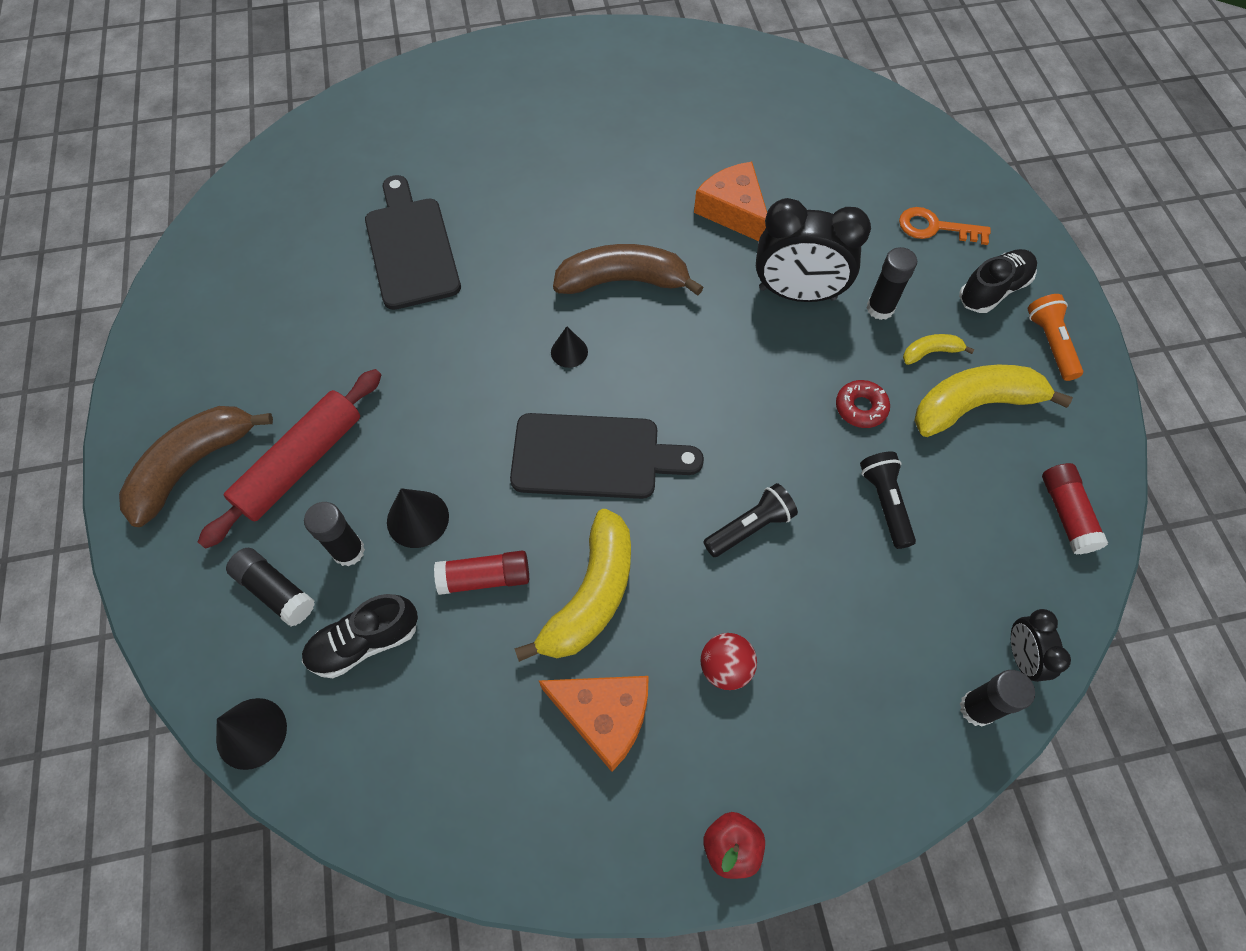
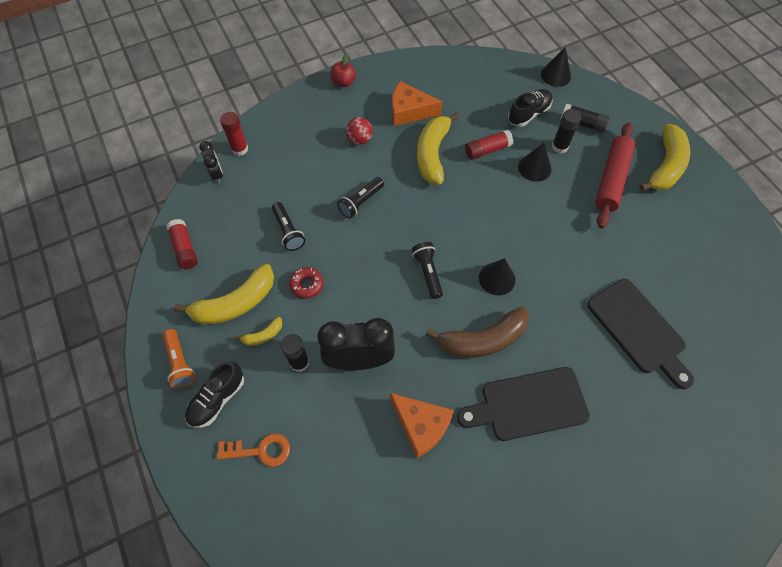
camera: 165 degrees right, 0 degrees up
brown banana [119,406,273,527] -> yellow banana [640,124,690,191]
black cutting board [510,413,704,499] -> black cutting board moved to [457,367,590,441]
black cone [551,326,588,368] -> black cone [479,258,515,295], size x1.51
black glue stick [960,670,1035,726] -> red glue stick [220,112,248,156]
none -> black flashlight [412,242,443,299]

